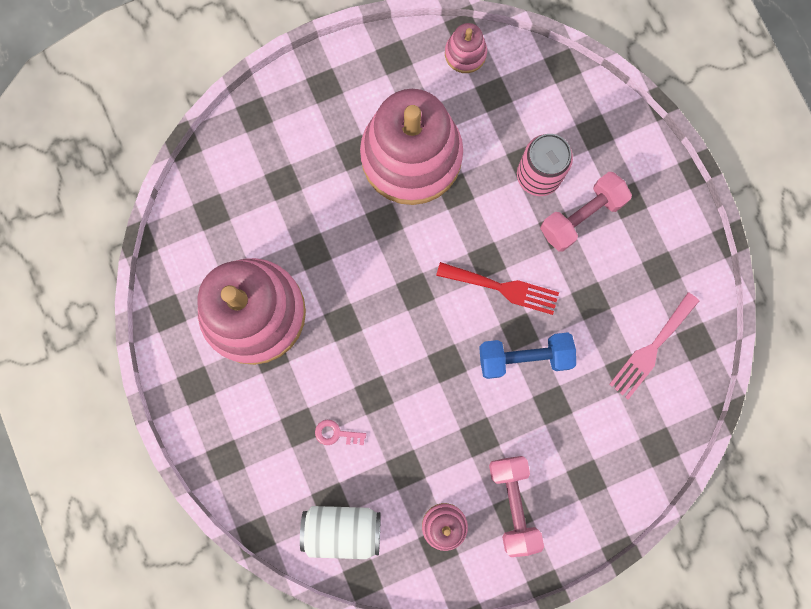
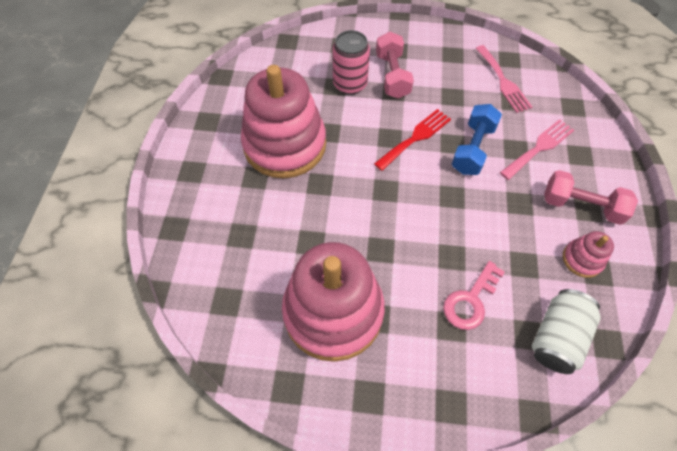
camera: 60 degrees left, 20 degrees down
pink key [315,420,366,445] -> pink key [443,261,505,330], size x1.72
pink stacking toy [445,23,487,73] -> none
none -> pink fork [500,119,574,180]

